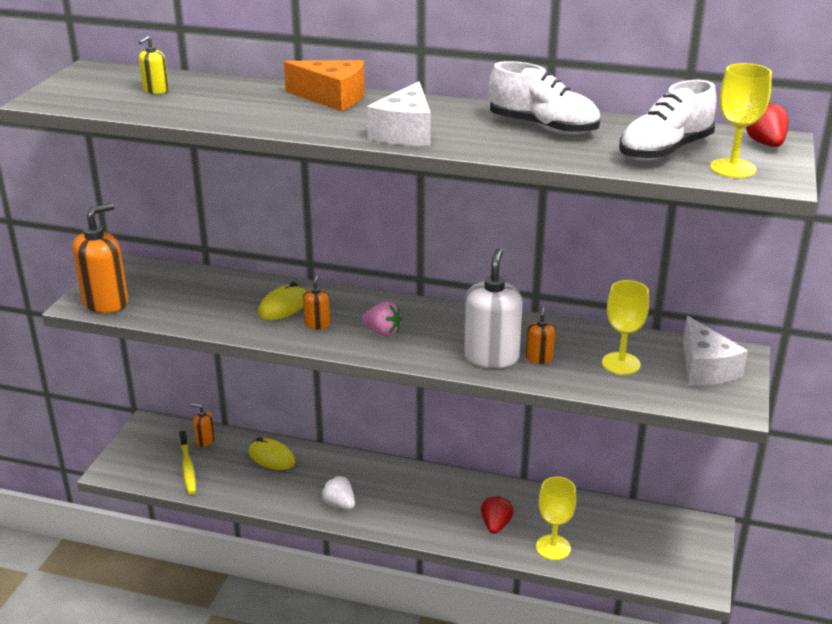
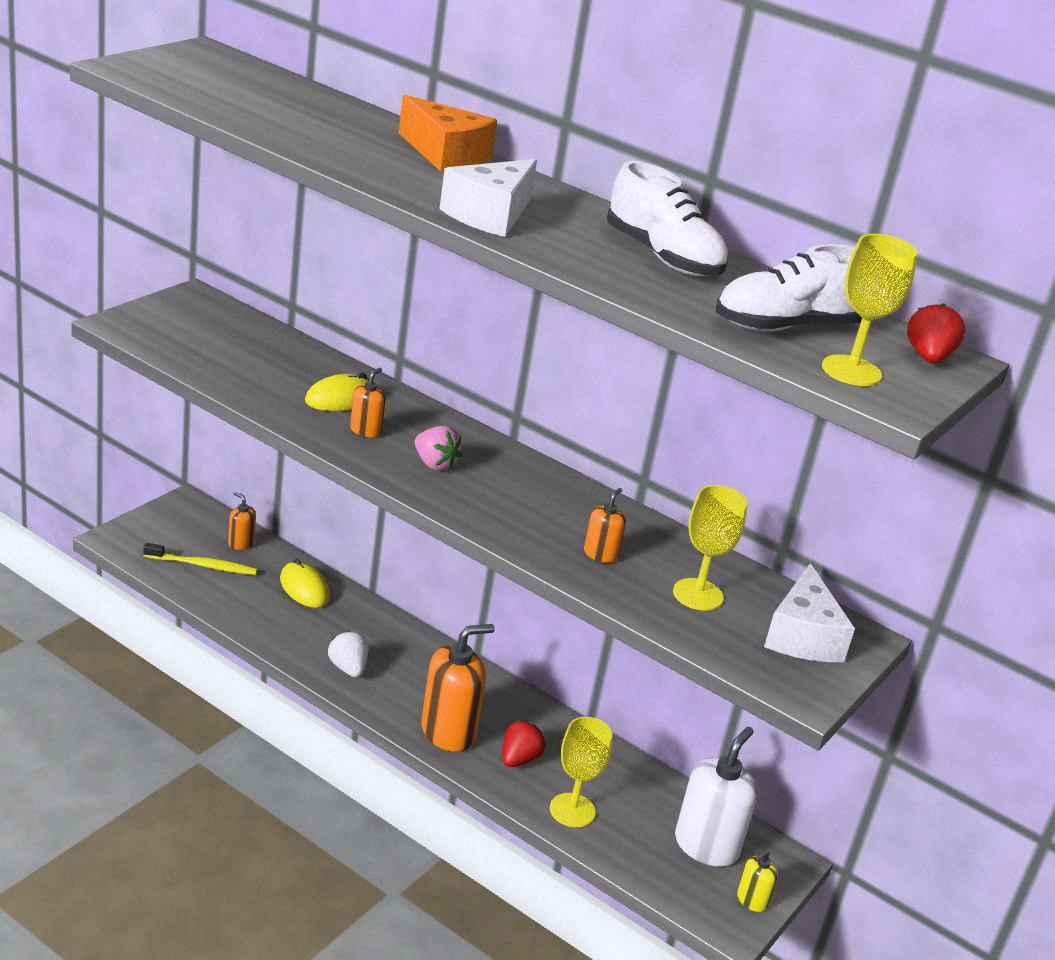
camera: 15 degrees right, 0 degrees up
orange soap dispenser [72,203,128,313] -> orange soap dispenser moved to [421,624,495,752]
yellow soap dispenser [139,36,169,94] -> yellow soap dispenser moved to [737,850,778,912]
yellow toothbrush [179,431,196,494] -> yellow toothbrush turned 90 degrees counterclockwise [143,543,258,575]
white soap dispenser [464,248,523,368] -> white soap dispenser moved to [675,727,758,867]

